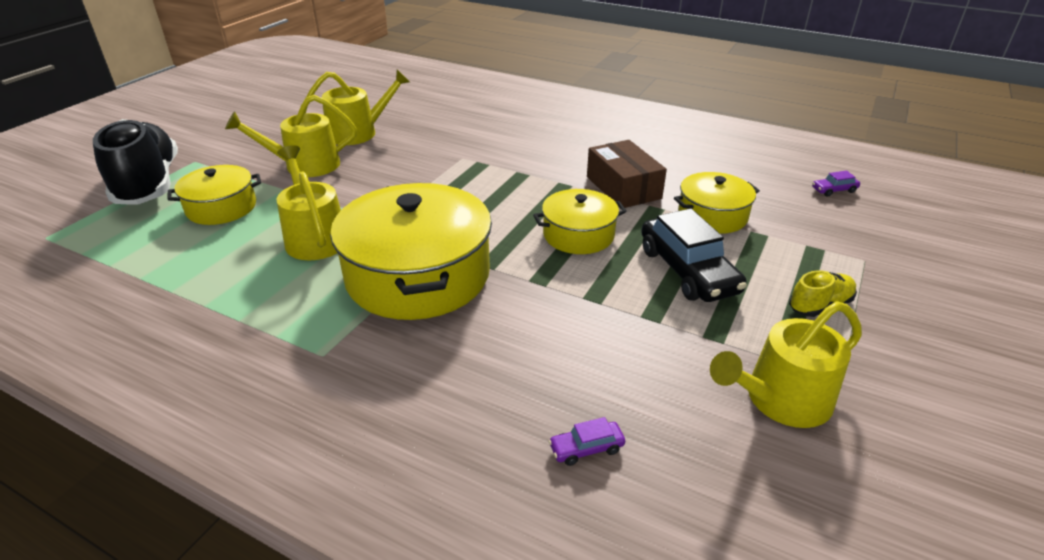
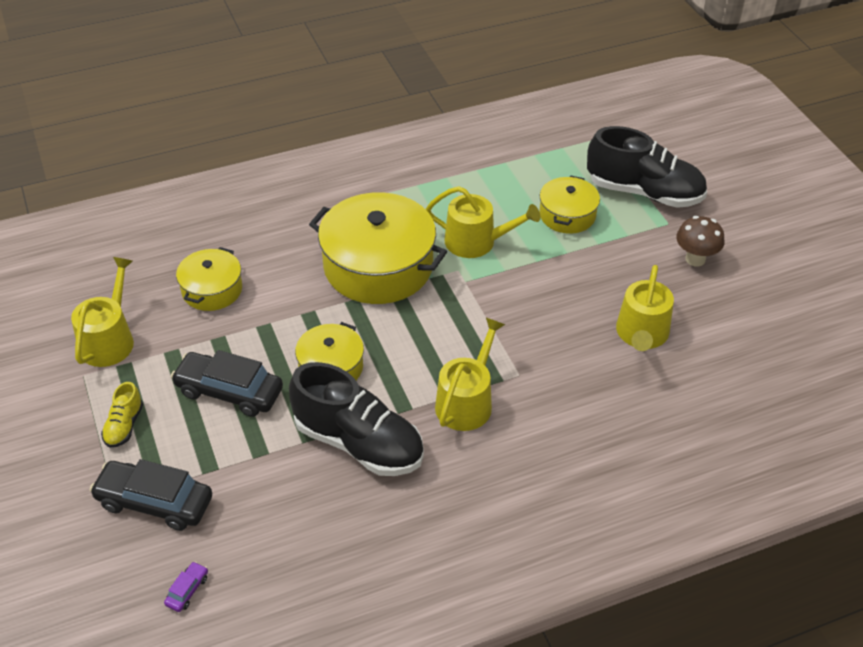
camera: 130 degrees right, 10 degrees up
yellow watering can [225,95,357,177] -> yellow watering can moved to [435,318,505,431]
purple car [549,417,625,466] -> none
brown box [587,140,667,208] -> black shoe [289,362,424,476]
yellow pot [674,172,760,234] -> yellow pot moved to [176,247,242,311]
none -> black car [90,459,212,531]
none -> brown mushroom [676,216,724,267]

